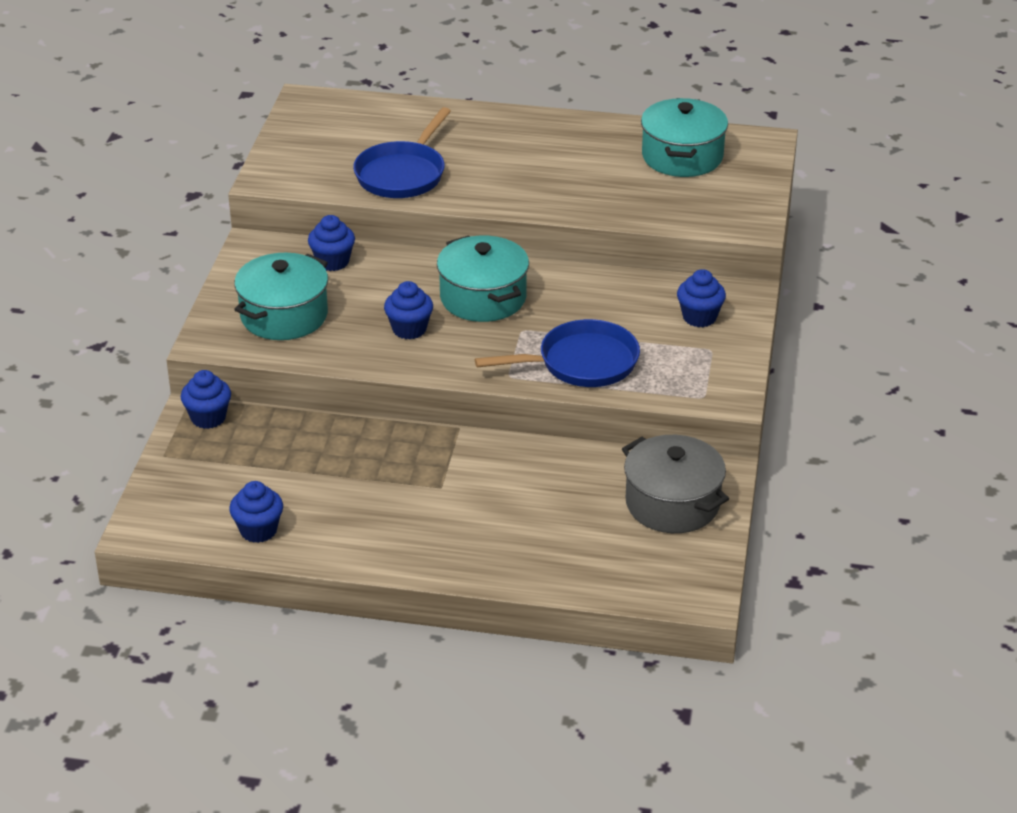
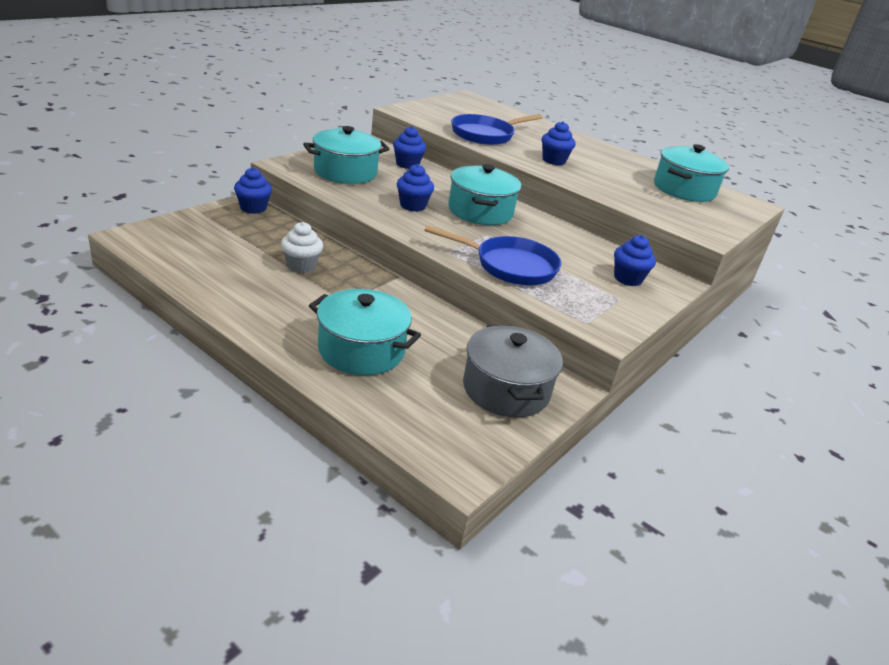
camera: 25 degrees right, 5 degrees down
blue cupcake [229,481,283,543] -> blue cupcake moved to [542,121,576,165]
none -> white cupcake [281,222,323,273]
none -> turquoise pot [309,289,421,375]

